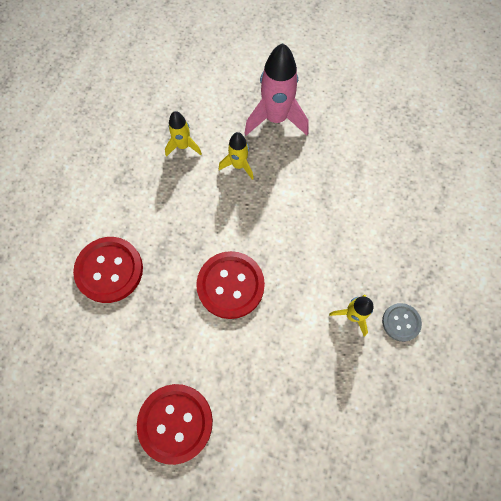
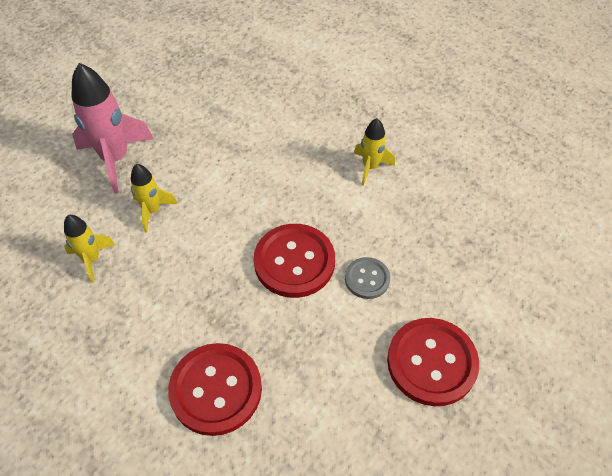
camera: 70 degrees left, 15 degrees down
grey button [382,303,422,342] -> grey button moved to [345,257,390,299]

